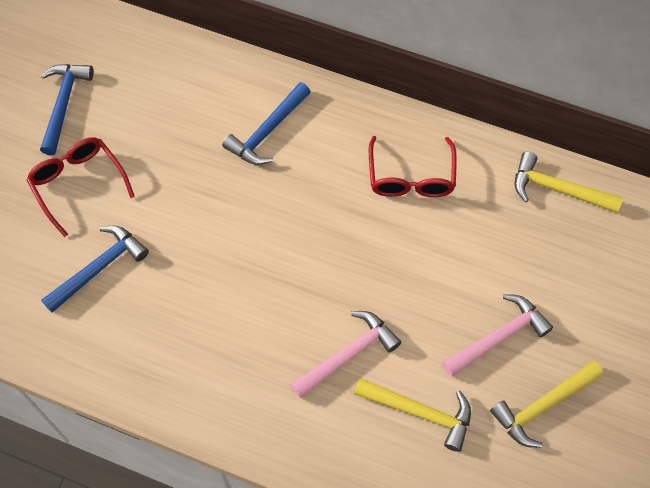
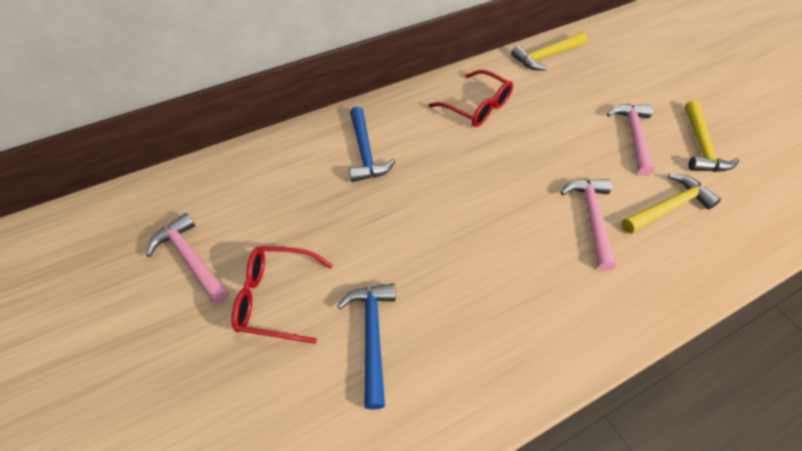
camera: 50 degrees left, 10 degrees down
blue hammer [40,64,94,155] -> pink hammer [146,213,229,305]

